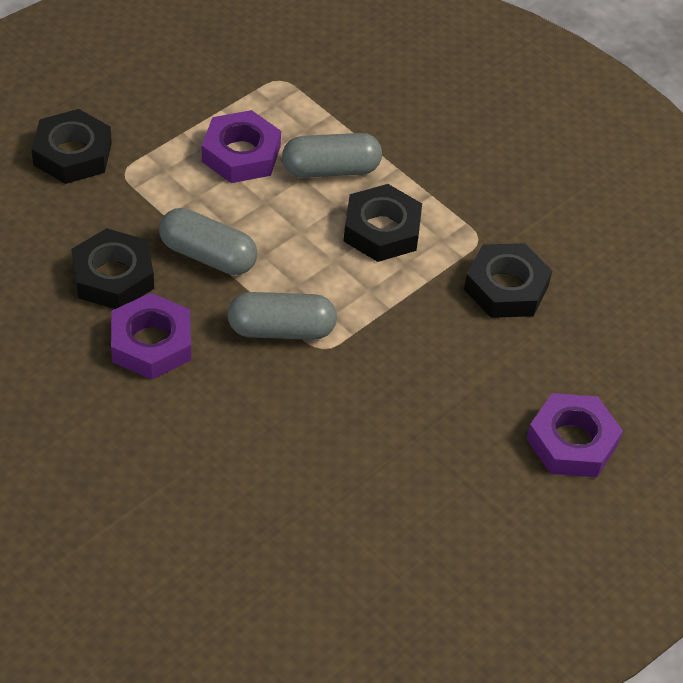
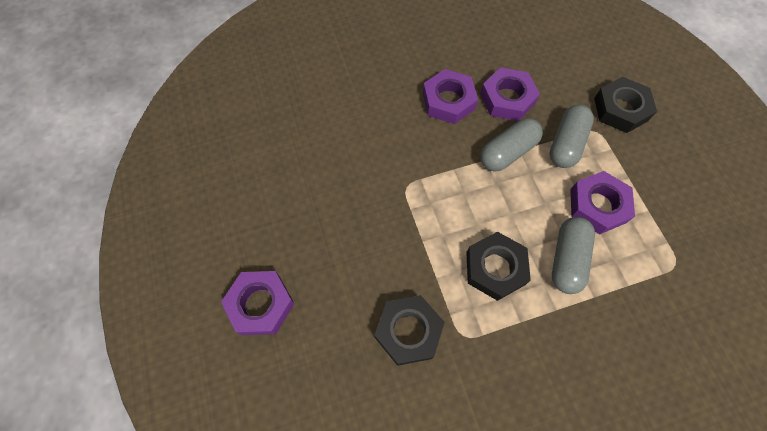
camera: 120 degrees right, 15 degrees up
black nut [71,228,154,309] -> purple nut [480,67,540,121]
grey capsule [228,292,337,340] -> grey capsule moved to [549,105,594,168]

